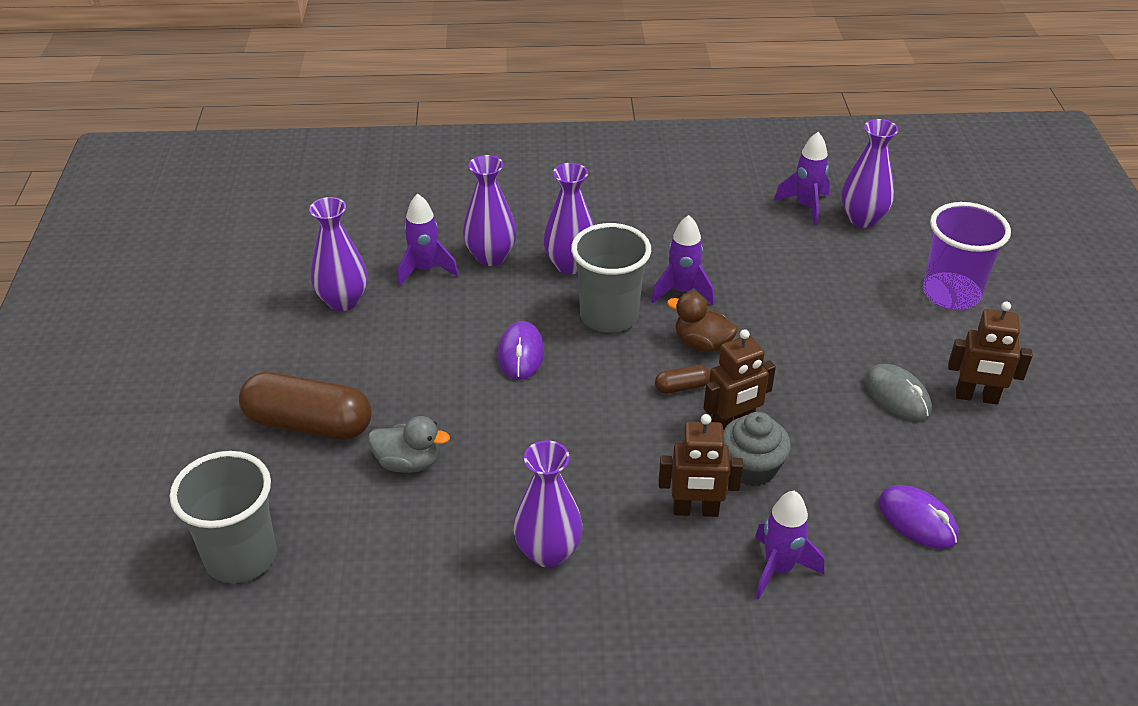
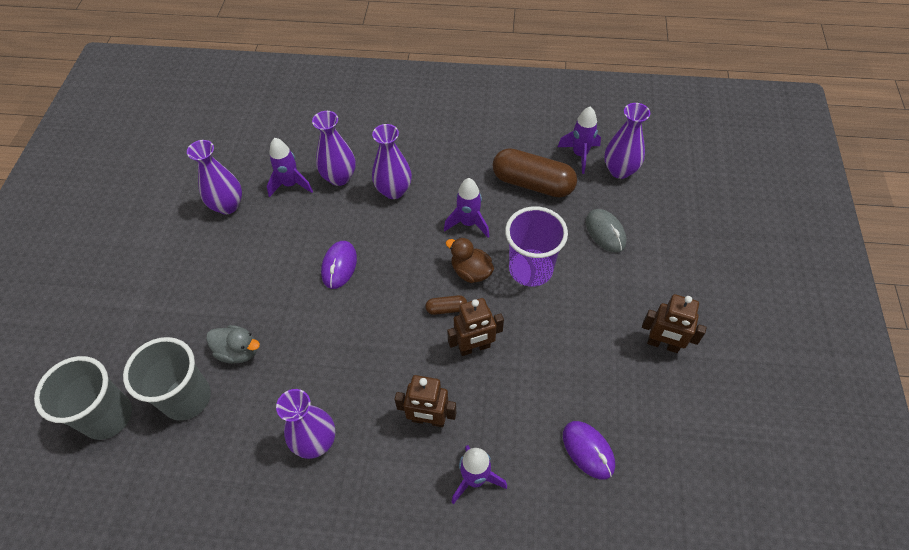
camera: 10 degrees right, 15 degrees up
brown capsule [239,372,372,440] -> brown capsule moved to [493,148,577,198]
grey cup [571,223,651,333] -> grey cup moved to [123,337,211,421]
grey cupcake [723,412,791,486] -> none
grey mouse [864,364,932,421] -> grey mouse moved to [586,209,626,253]
purple cup [923,202,1011,310] -> purple cup moved to [505,206,568,287]

